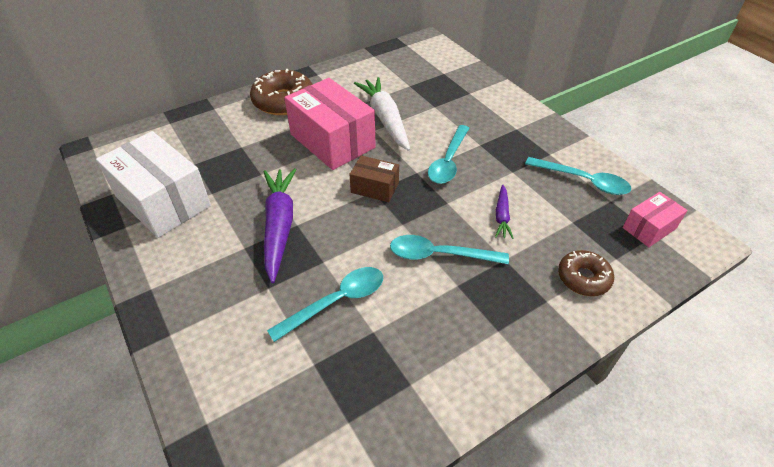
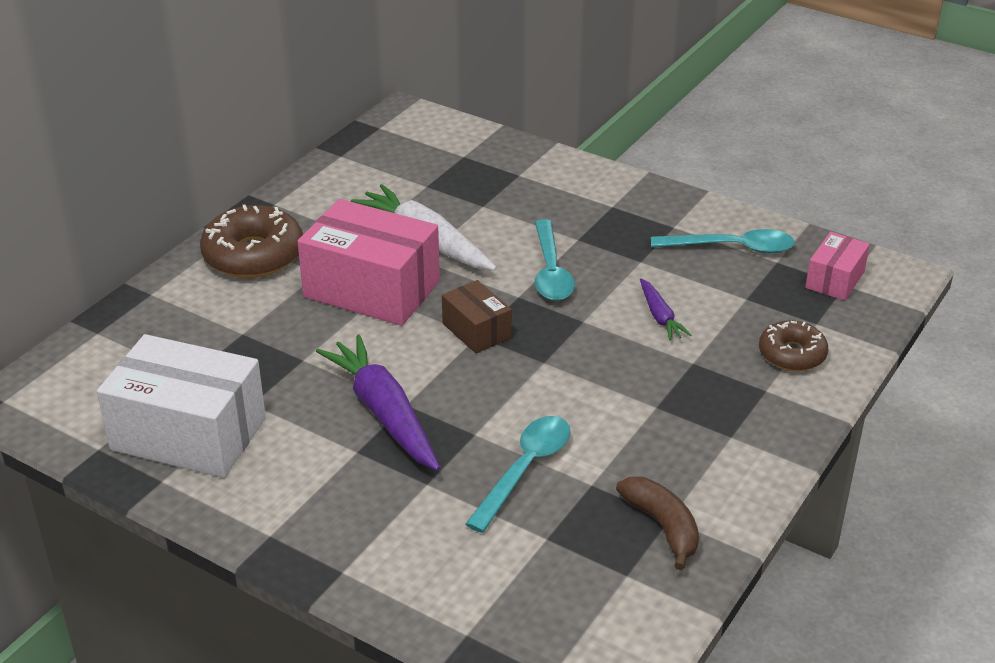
camera: 25 degrees left, 10 degrees down
brown box [349,156,399,202] -> brown box turned 60 degrees clockwise [442,280,512,354]
turquoise spoon [390,235,509,264] -> none
none -> brown banana [616,477,699,570]

